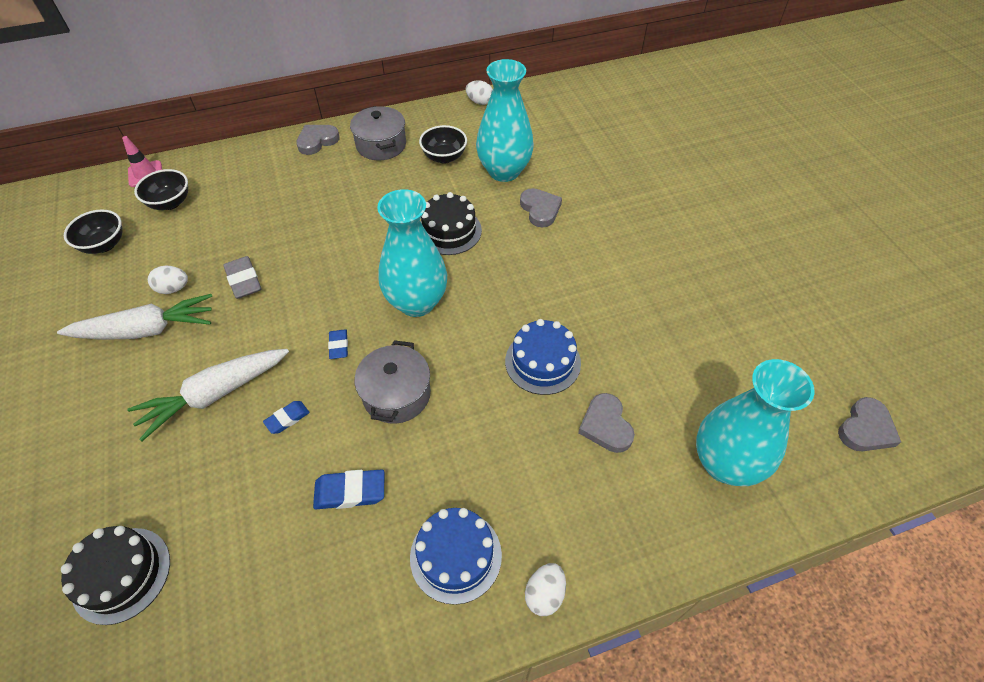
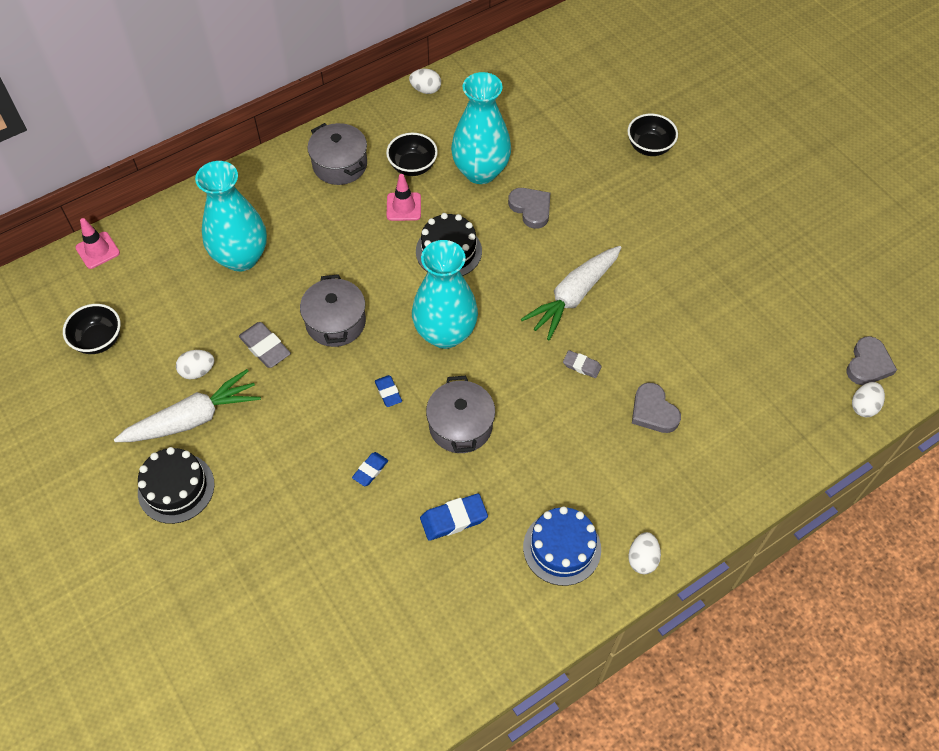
camera: 15 degrees left, 5 degrees up
black cake [61,526,170,625] -> black cake moved to [138,447,215,524]
white carrot [127,349,289,441] -> white carrot moved to [521,246,621,340]
black bowl [134,169,188,210] -> black bowl moved to [628,114,678,156]
grey heart [296,125,340,155] -> none
blue cake [505,319,581,395] -> grey eraser [563,350,602,378]
turquoise vase [696,359,815,486] -> turquoise vase moved to [195,161,267,272]
none -> grey pot [300,274,366,347]
none -> pink traffic cone [387,174,421,221]
none -> white egg [852,382,885,417]

